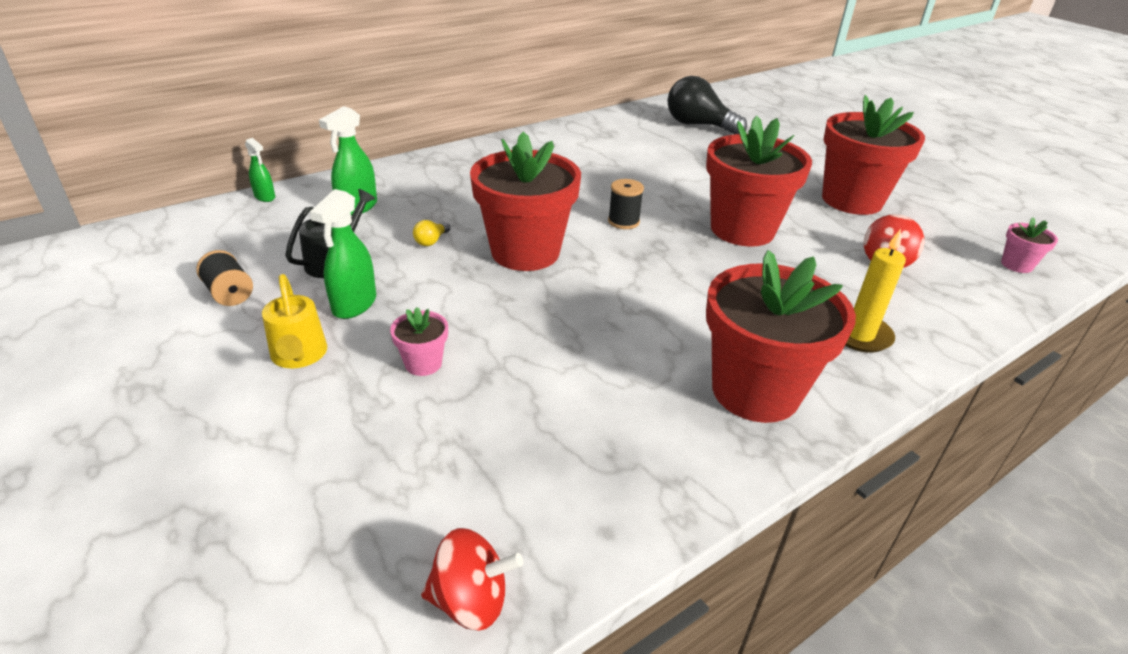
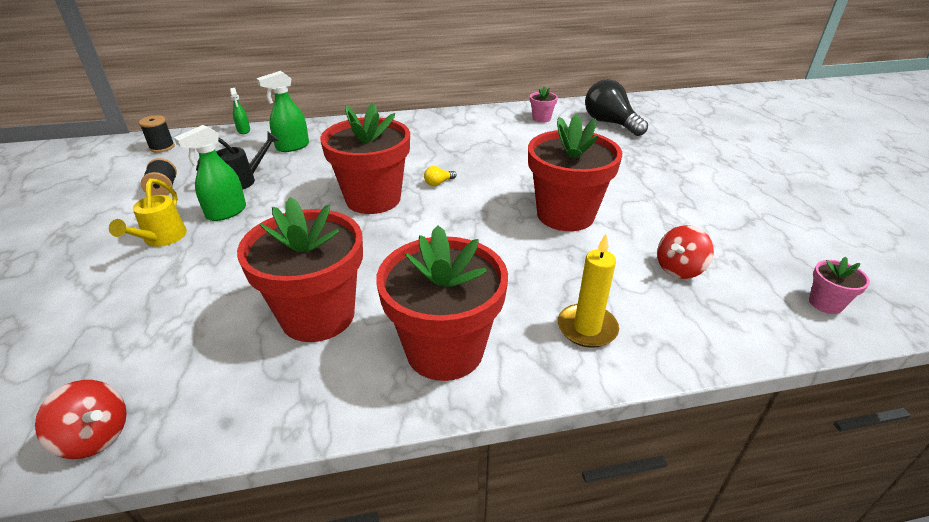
camera: 25 degrees right, 0 degrees up
pink flower pot [390,307,448,376] -> pink flower pot moved to [530,86,558,123]
yellow light bulb [413,220,451,246] -> yellow light bulb moved to [424,166,456,186]
black spool [608,179,644,229] -> black spool moved to [139,115,175,153]
red flower pot [822,95,925,215] -> red flower pot moved to [237,197,363,342]

